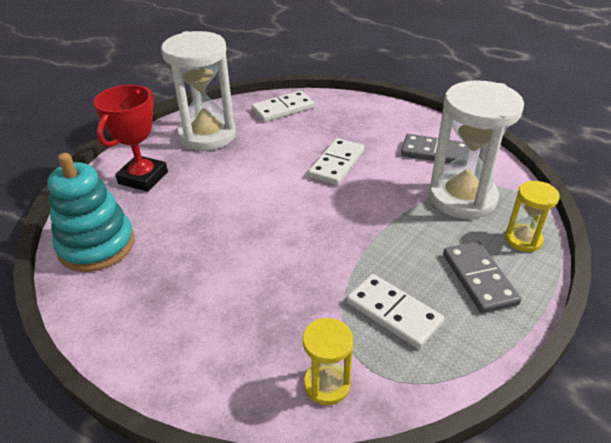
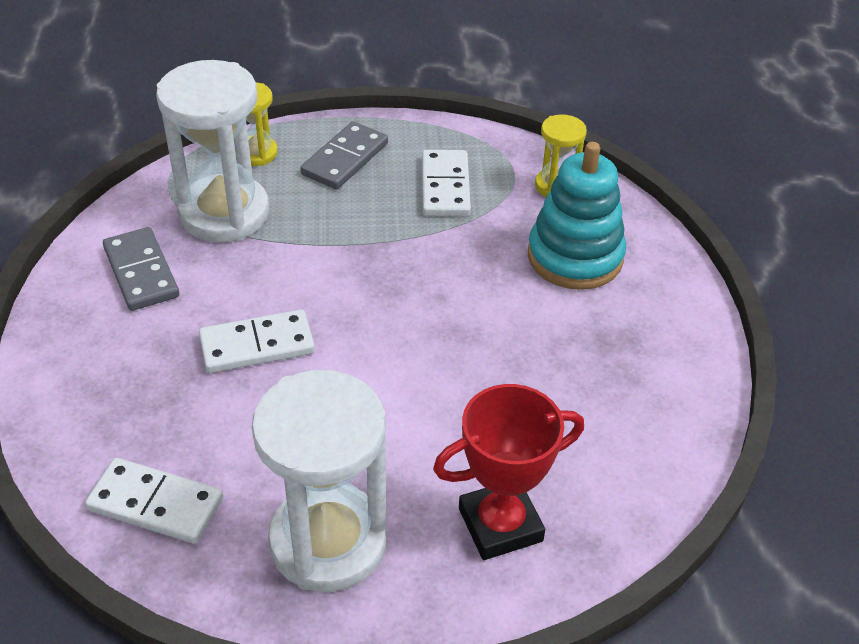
camera: 135 degrees left, 5 degrees up
turquoise stacking toy [47,153,135,272] -> turquoise stacking toy moved to [528,142,626,290]

